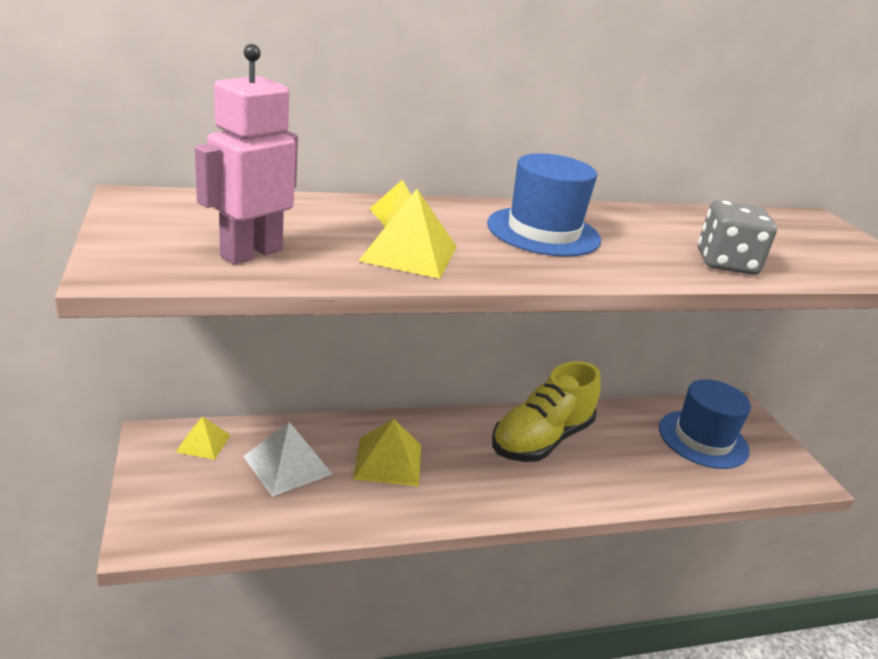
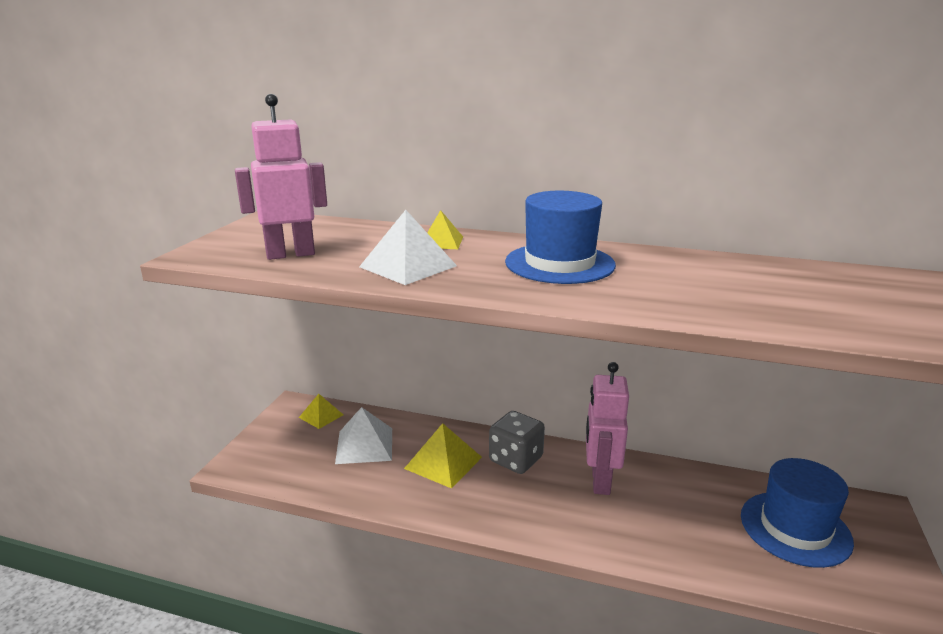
camera: 35 degrees right, 5 degrees down
yellow pyramid [359,189,457,279] -> white pyramid [359,210,457,285]
yellow shoe [492,361,601,462] -> pink robot [586,362,629,495]
grey dice [698,200,777,275] -> grey dice moved to [489,411,545,474]

